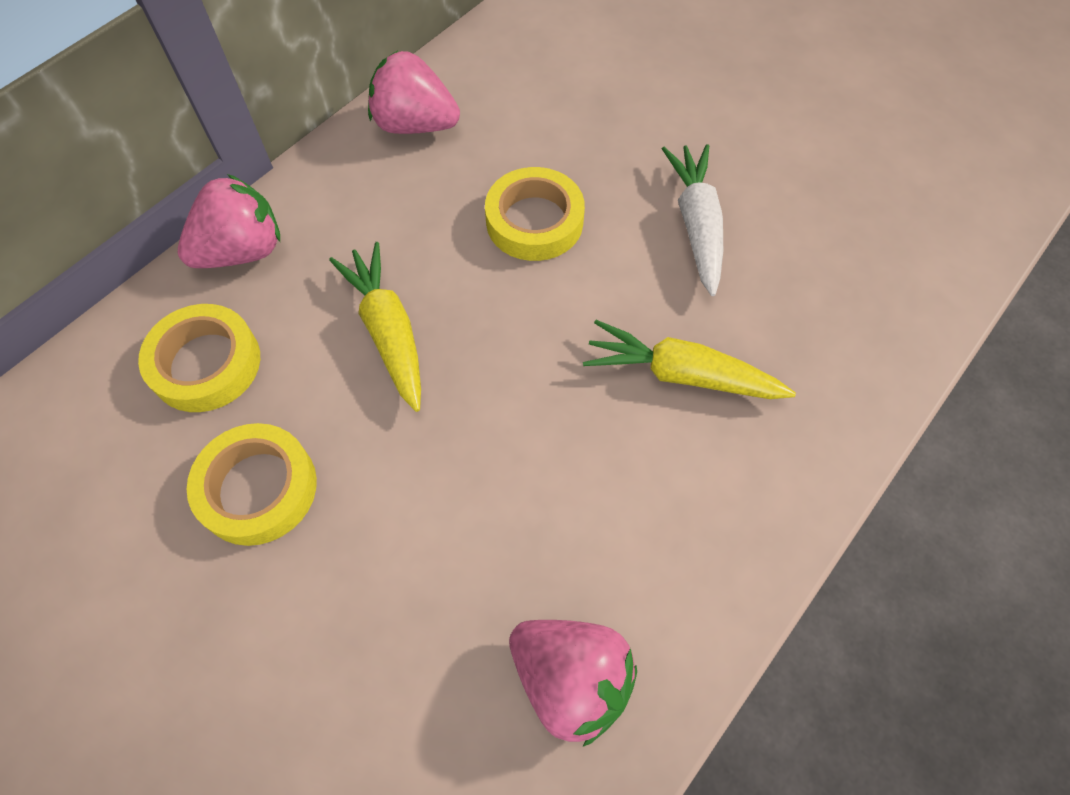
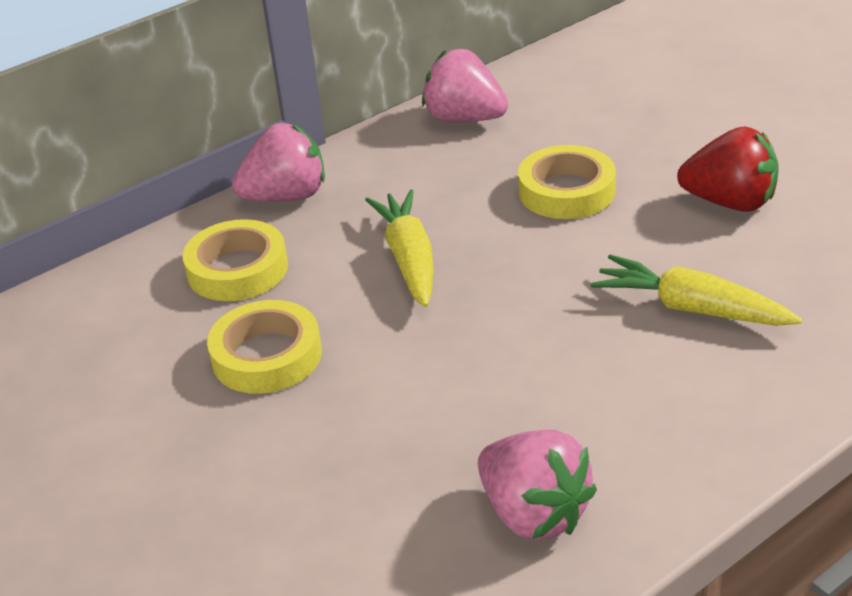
camera: 15 degrees right, 25 degrees down
white carrot [662,144,723,296] -> red strawberry [677,126,779,212]

